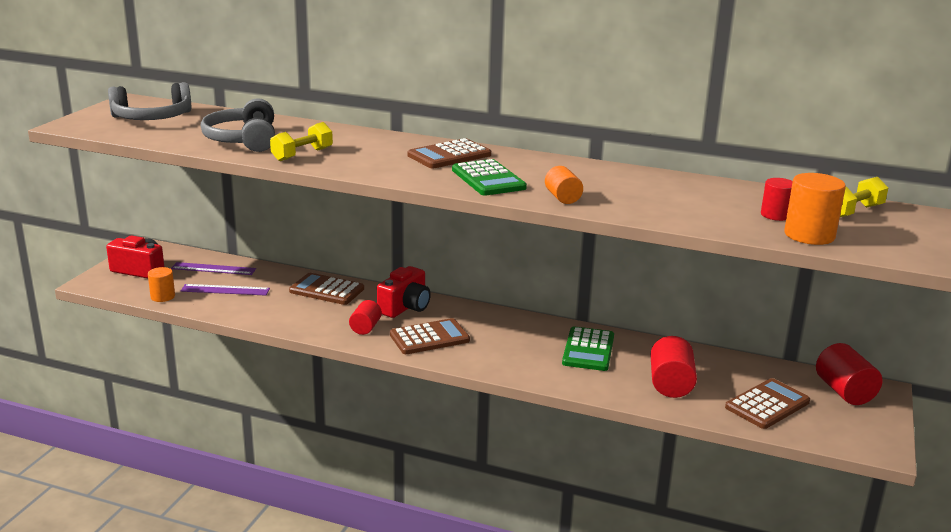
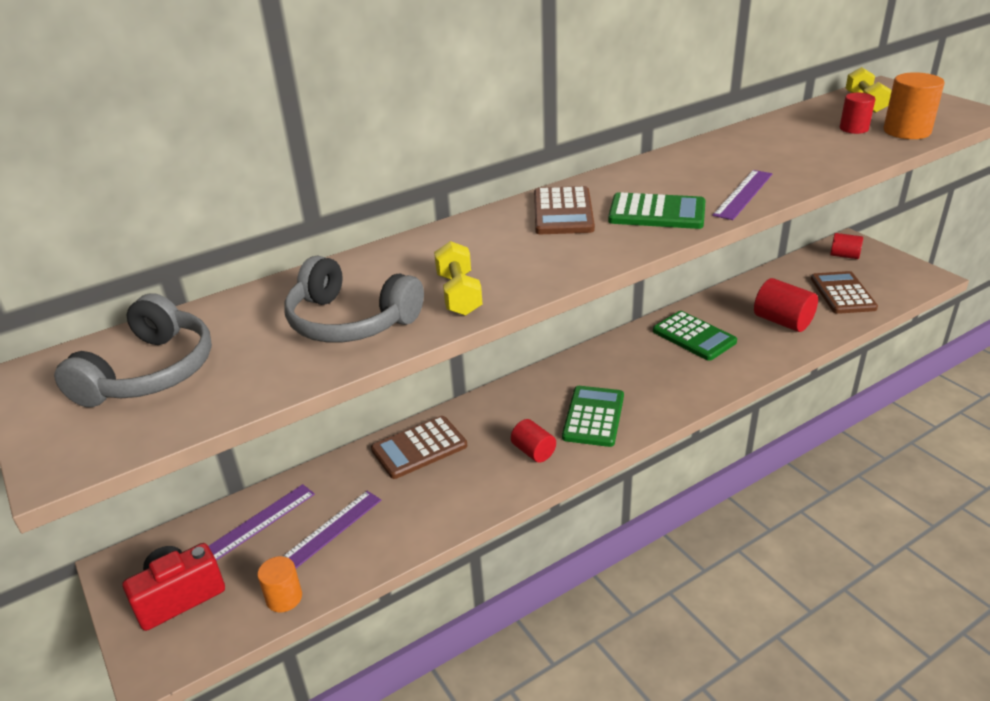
camera: 50 degrees left, 10 degrees up
red camera [377,266,431,318] -> none
brown calculator [390,318,470,354] -> green calculator [562,386,624,447]
orange cylinder [545,166,583,204] -> purple ruler [712,170,773,220]
red cylinder [816,343,882,405] -> red cylinder [830,233,863,259], size x0.63

